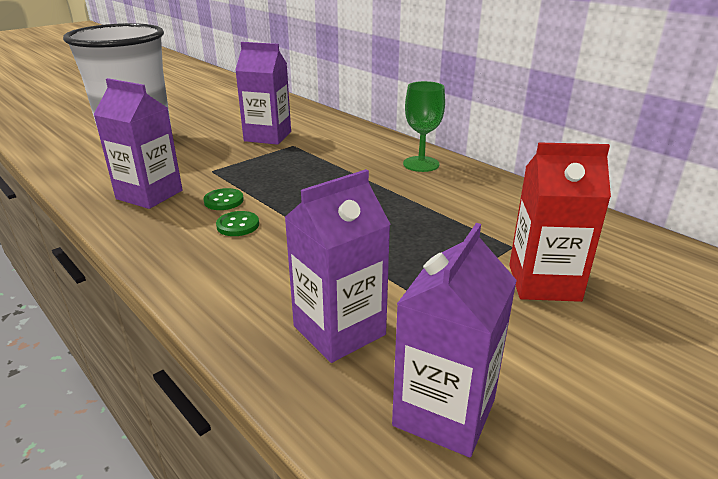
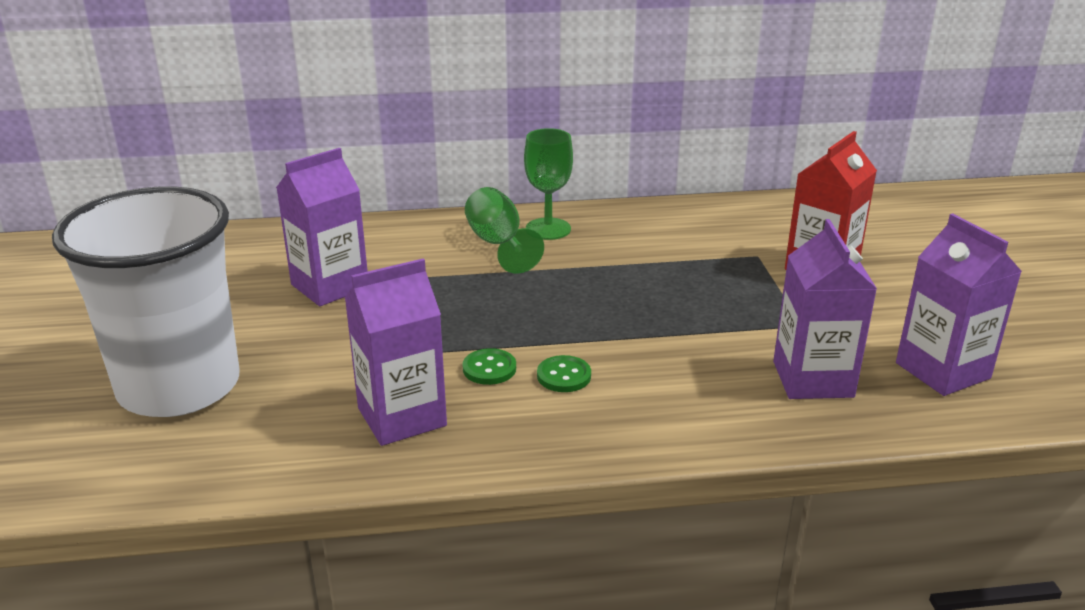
camera: 55 degrees left, 0 degrees up
none -> green goblet [465,187,544,274]

